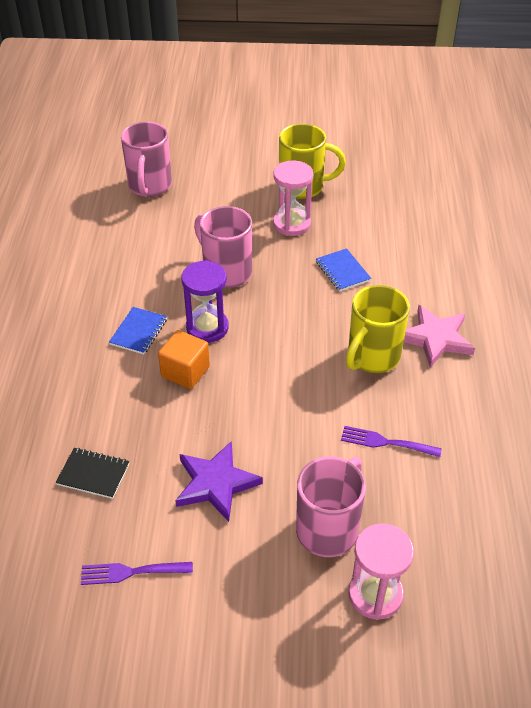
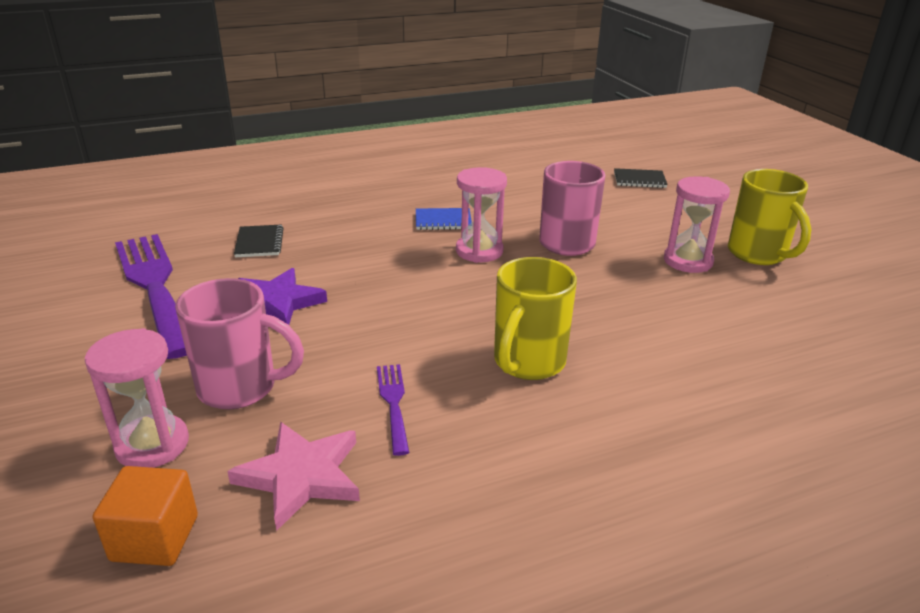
camera: 65 degrees right, 15 degrees down
purple fork [81,562,193,585] -> purple fork [115,234,187,359], size x2.22
pink mug [121,122,172,197] -> black notebook [614,168,668,188]
orange cube [158,330,210,389] -> orange cube moved to [93,466,198,566]
purple hourglass [181,260,229,343] -> pink hourglass [456,167,507,263]
blue notebook [316,248,371,291] -> none
yellow mug [346,285,410,373] -> yellow mug turned 75 degrees counterclockwise [494,257,577,380]
pink star [404,305,475,368] -> pink star moved to [227,422,360,531]

